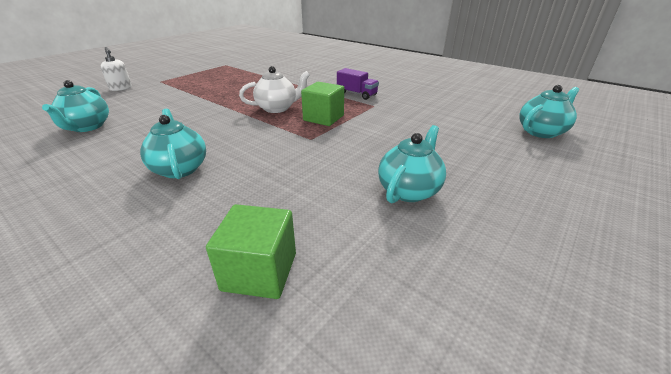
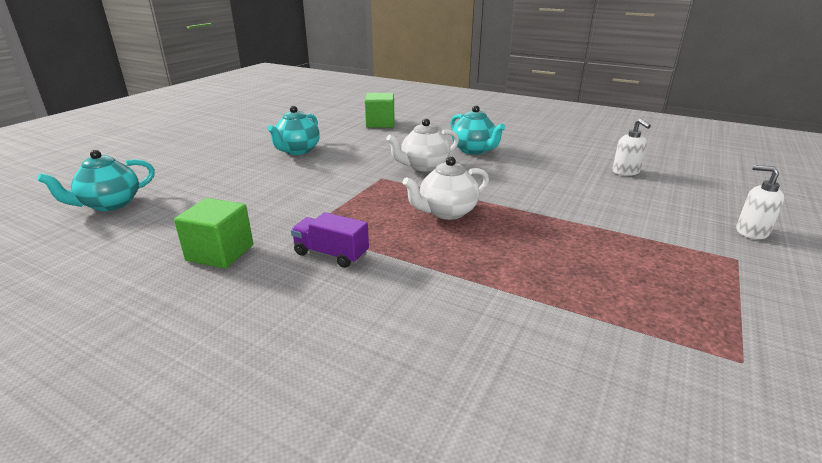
camera: 170 degrees right, 5 degrees down
turquoise teapot [42,80,109,132] -> white soap dispenser [612,119,651,176]
green cube [301,82,344,126] -> green cube moved to [174,198,253,269]
none -> white teapot [386,119,459,171]

